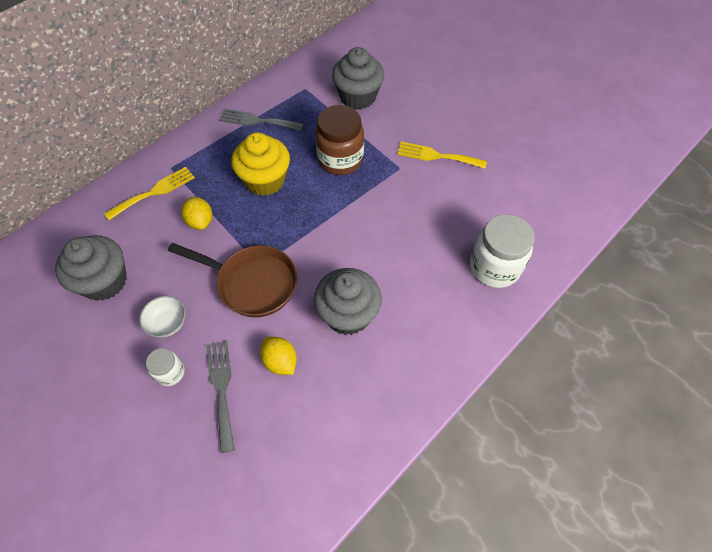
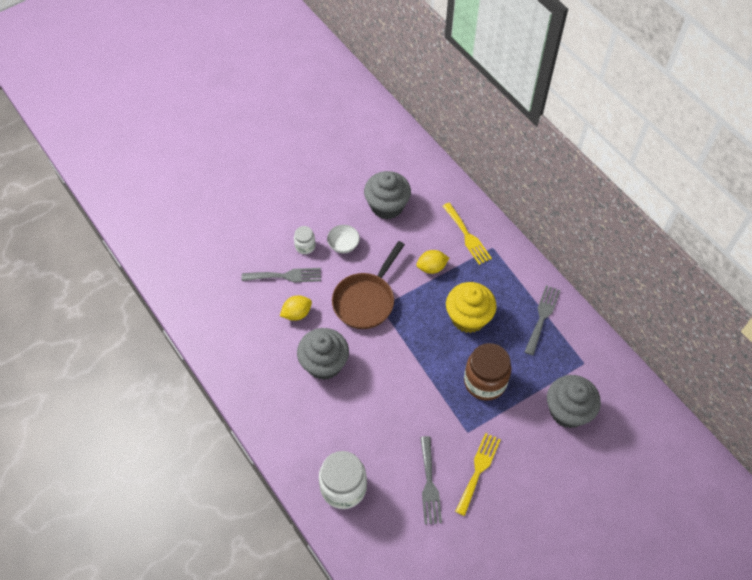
camera: 100 degrees right, 0 degrees up
none -> grey fork [420,436,442,524]

